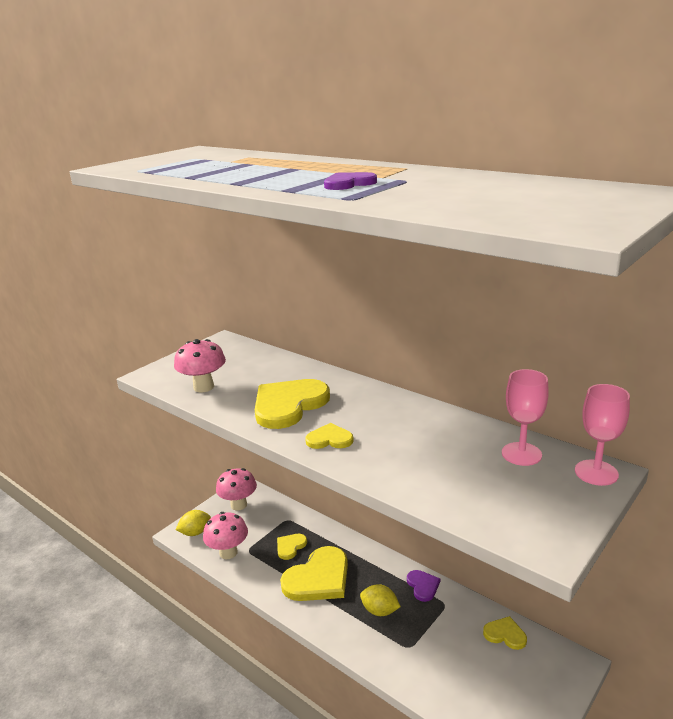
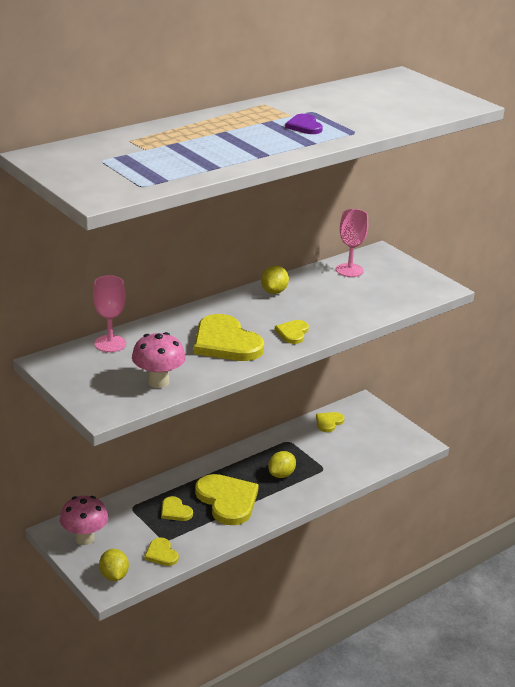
camera: 80 degrees left, 5 degrees up
pink mushroom [203,512,248,559] -> yellow heart [144,538,179,566]
purple heart [407,570,440,602] -> none
pink goblet [575,384,630,486] -> pink goblet moved to [93,275,126,352]
none -> yellow lemon [261,266,289,294]

